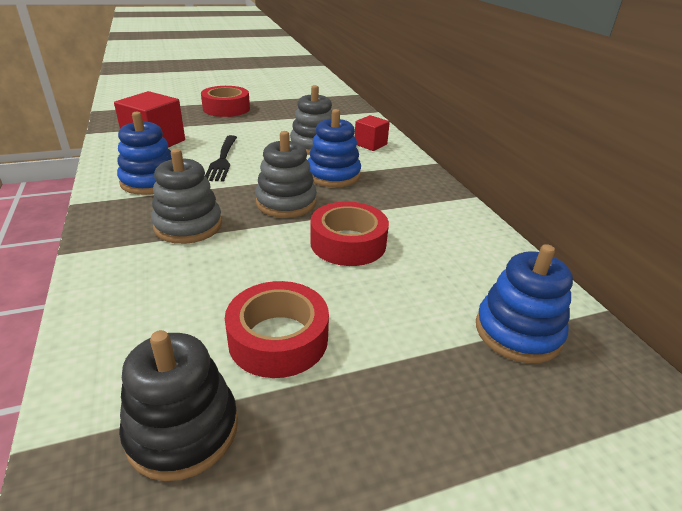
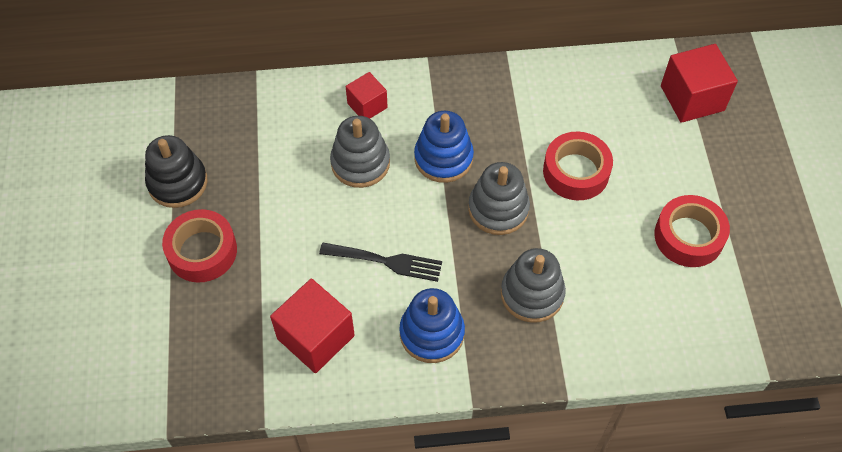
camera: 75 degrees left, 25 degrees up
black stacking toy [119,330,238,481] -> black stacking toy moved to [145,135,207,208]
blue stacking toy [476,244,573,363] -> red cube [661,44,738,123]

